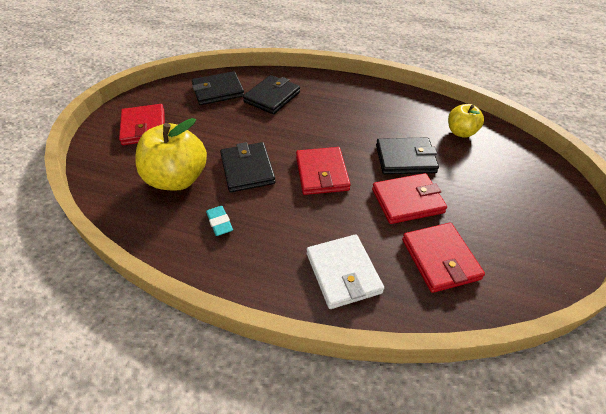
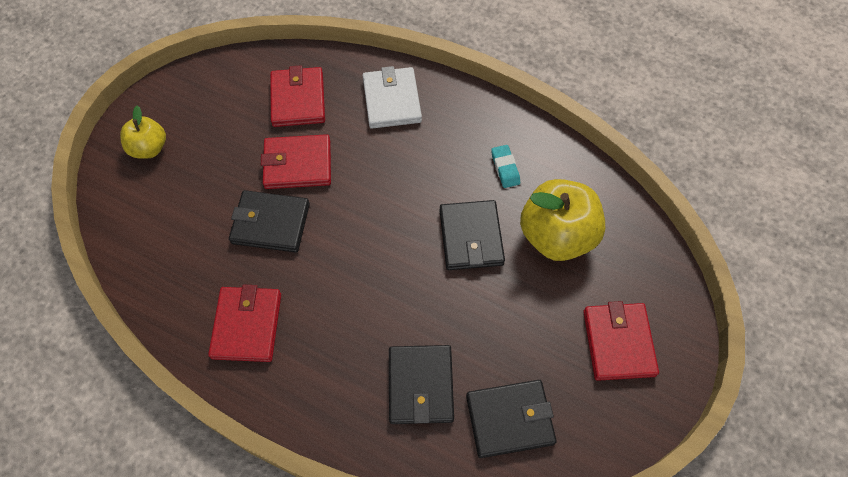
camera: 170 degrees left, 15 degrees up
black wallet [243,75,300,114] -> black wallet turned 45 degrees counterclockwise [389,345,454,424]
red wallet [296,147,351,195] -> red wallet moved to [208,285,281,362]
yellow apple [448,104,484,138] -> yellow apple moved to [120,106,166,159]

